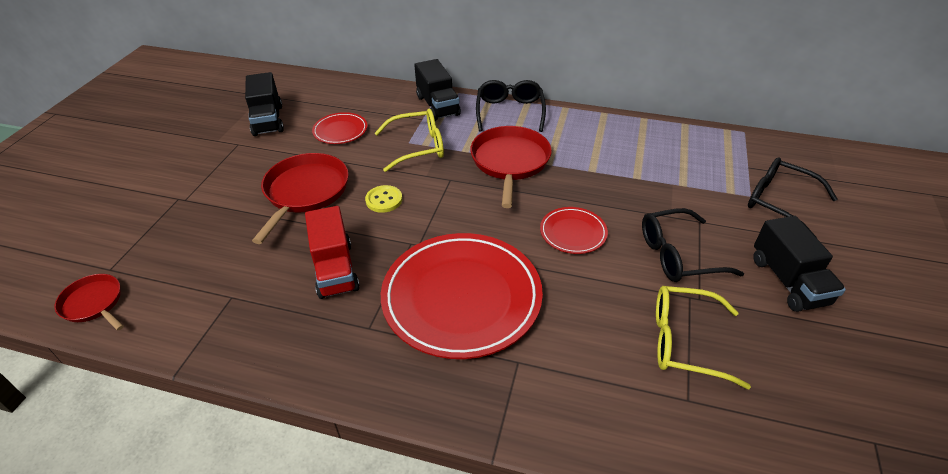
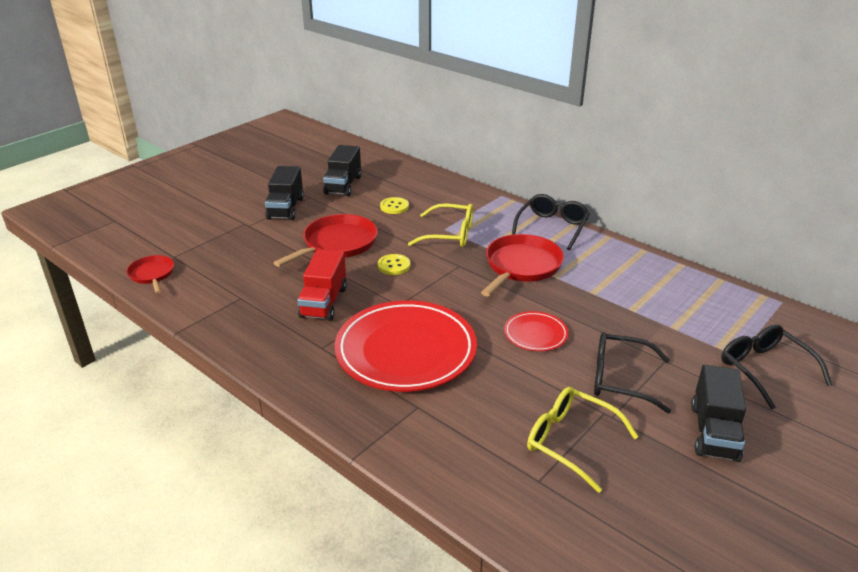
camera: 25 degrees right, 10 degrees down
red plate [312,112,368,144] -> yellow button [380,197,409,214]
black truck [414,59,461,121] -> black truck moved to [265,166,304,220]

